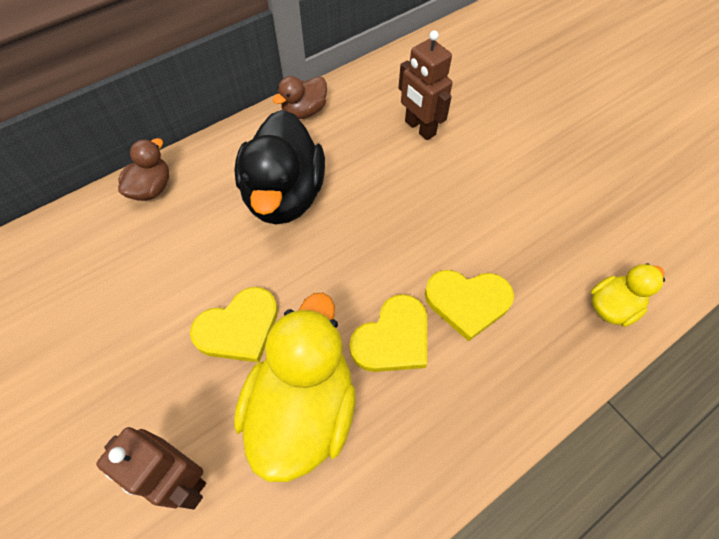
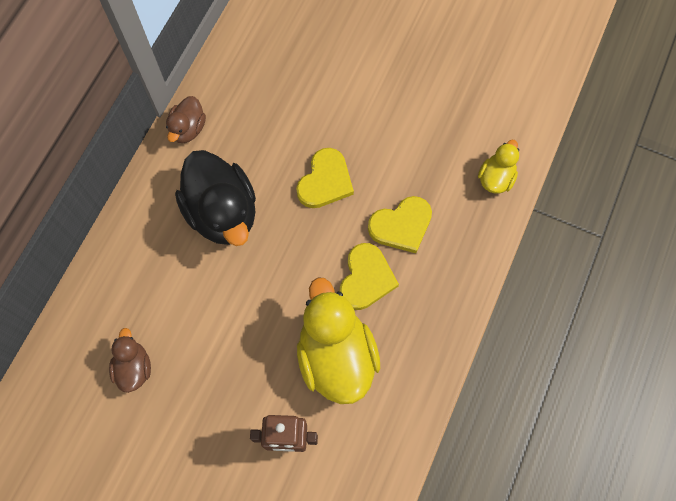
camera: 30 degrees left, 10 degrees up
brown duck [118,138,169,201] -> brown duck moved to [109,328,151,393]
yellow heart [190,287,278,363] -> yellow heart moved to [296,148,354,208]
brown robot [398,30,452,140] -> none

